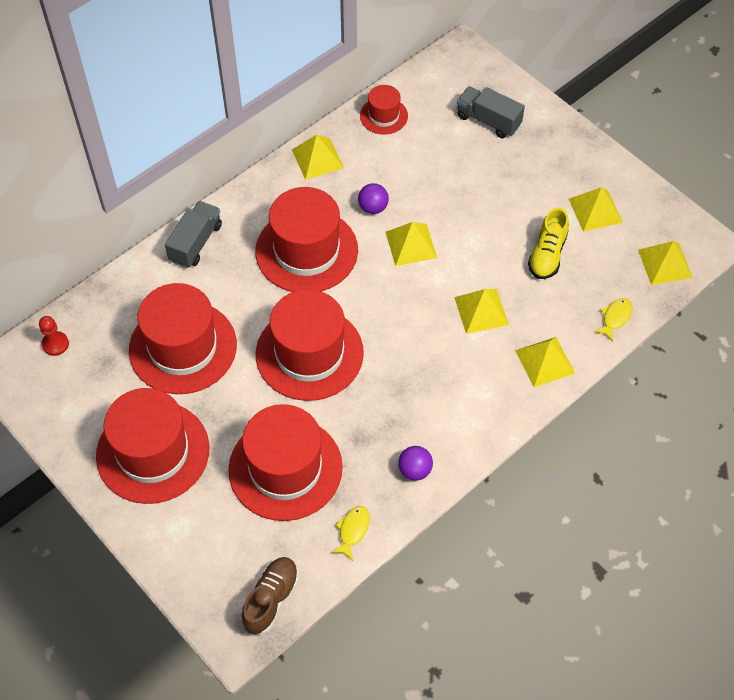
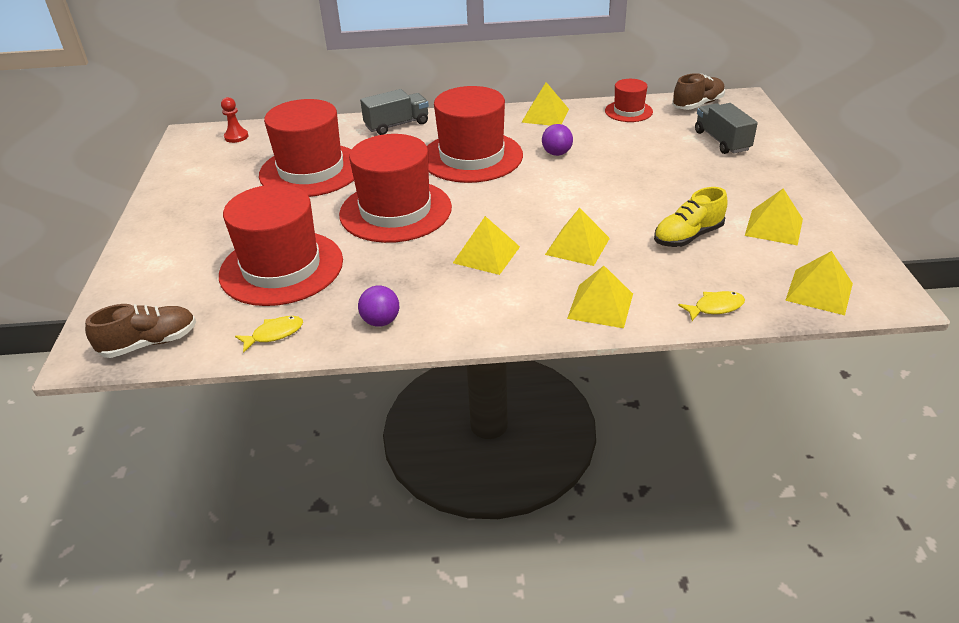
camera: 40 degrees right, 20 degrees down
red hat [96,388,209,504] -> none
yellow pyramid [386,222,437,266] -> yellow pyramid moved to [453,216,520,275]
none -> brown shoe [672,73,725,110]

